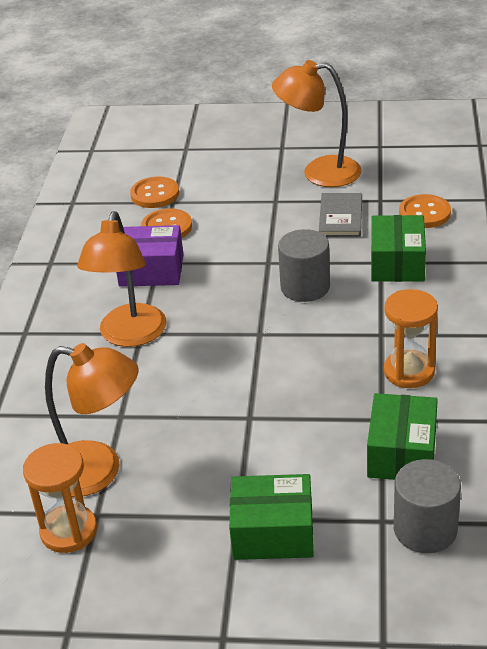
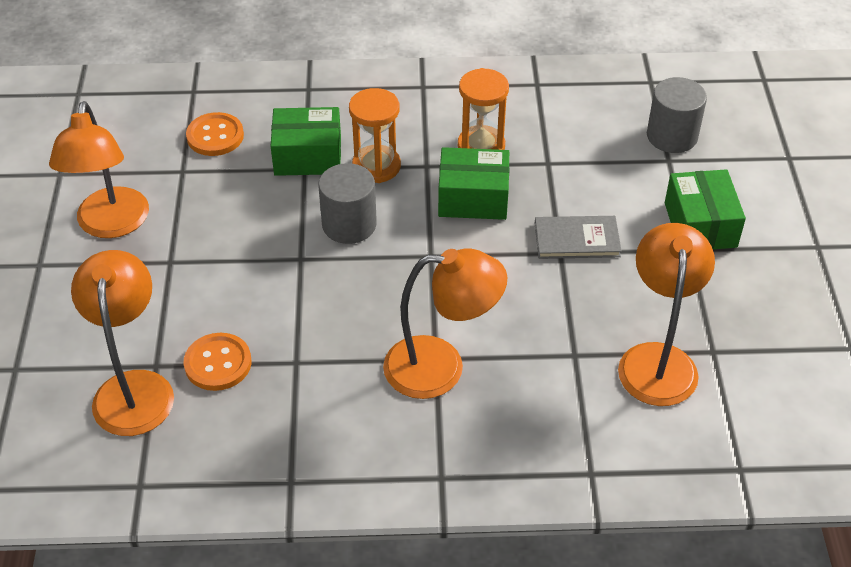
camera: 100 degrees left, 10 degrees up
orange hourglass [23,443,97,553] -> orange hourglass moved to [349,88,401,183]
purple box [116,225,184,287] -> none
orange button [130,176,179,208] -> orange lamp [71,250,174,436]
grey book [319,193,362,237] -> grey book moved to [535,216,622,259]
green box [367,393,438,480] -> green box moved to [438,147,509,220]

